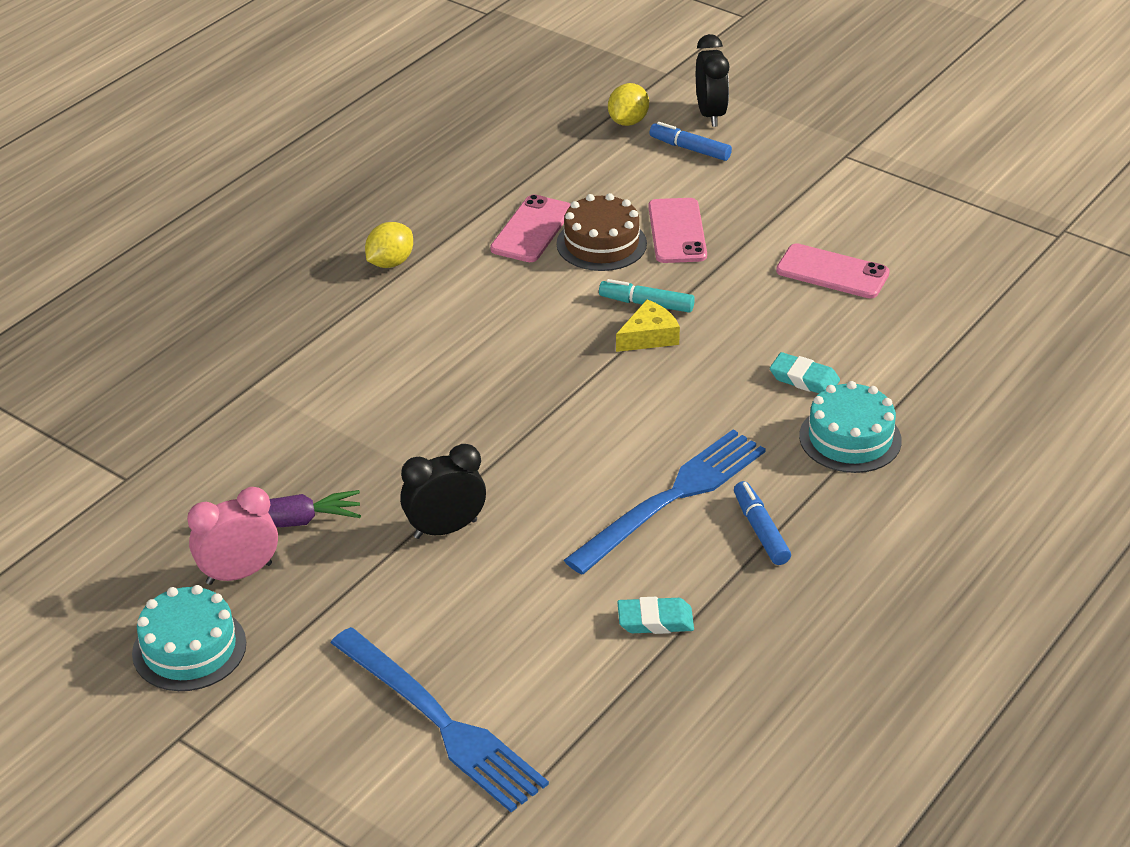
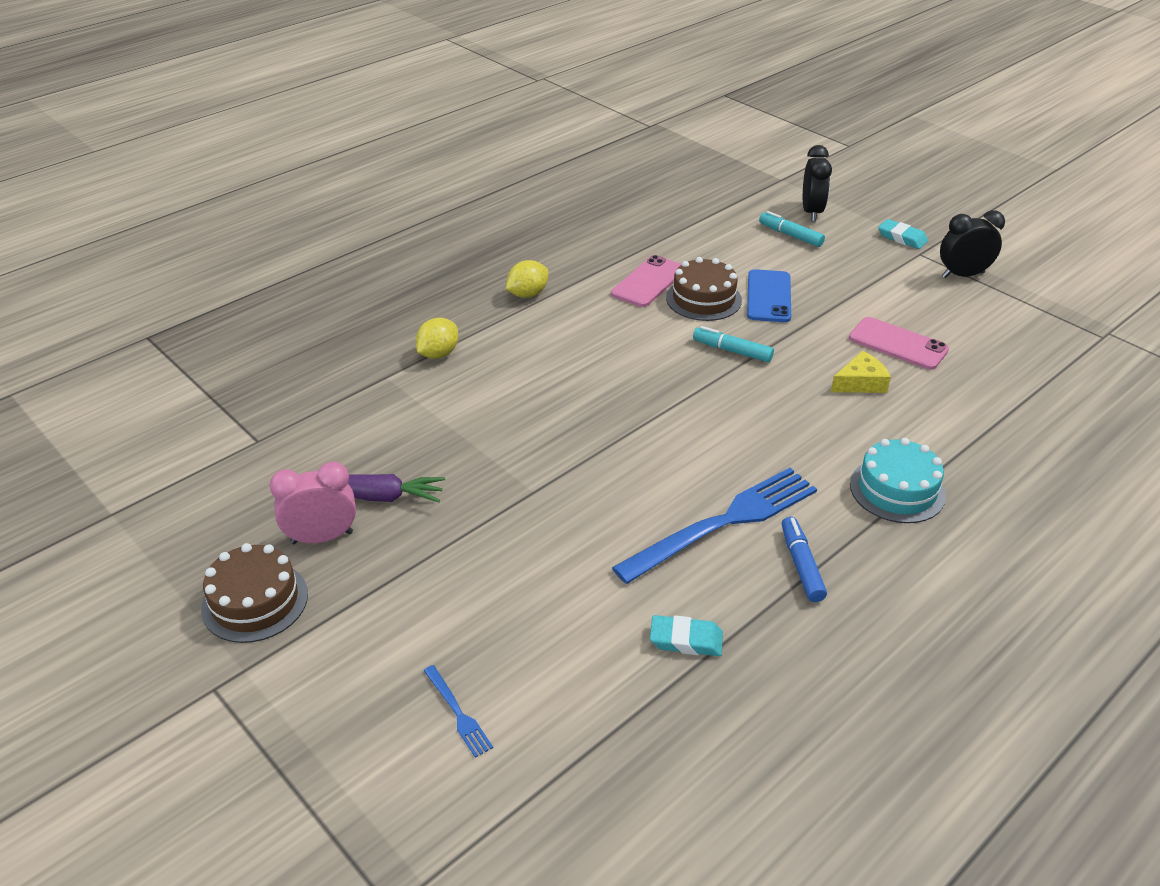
camera: 10 degrees right, 0 degrees up
turquoise cake [132,585,246,691] -> brown cake [201,543,308,643]
blue fork [331,627,549,812] -> blue fork [424,665,493,758], size x0.42
black clock [400,444,486,539] -> black clock moved to [940,210,1005,278]
yellow lemon [608,83,649,126] -> yellow lemon moved to [416,318,458,359]
yellow cheese [616,299,680,352] -> yellow cheese moved to [831,351,891,393]
pink phone [648,198,707,263] -> blue phone [747,269,791,322]
blue marker [650,122,732,161] -> turquoise marker [759,211,825,247]
turquoise eraser [770,352,840,393] -> turquoise eraser moved to [878,219,928,249]

